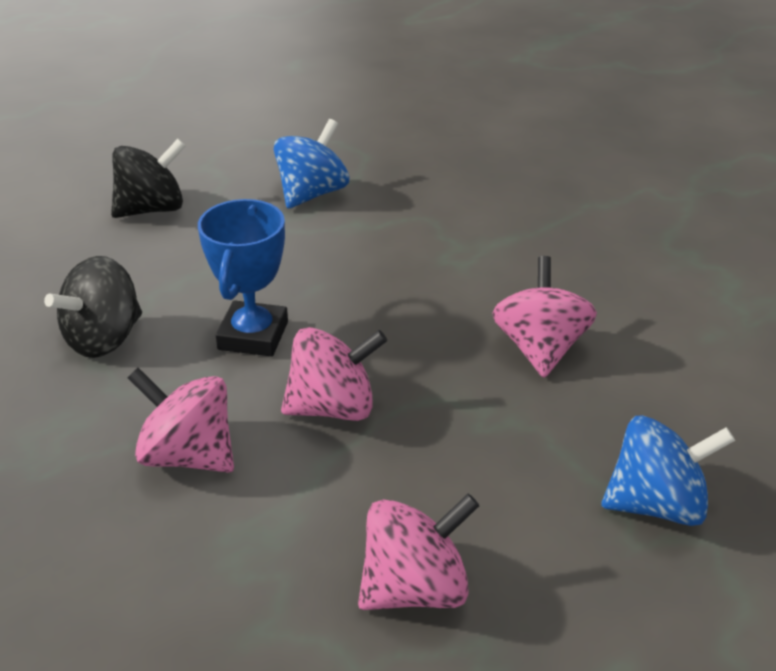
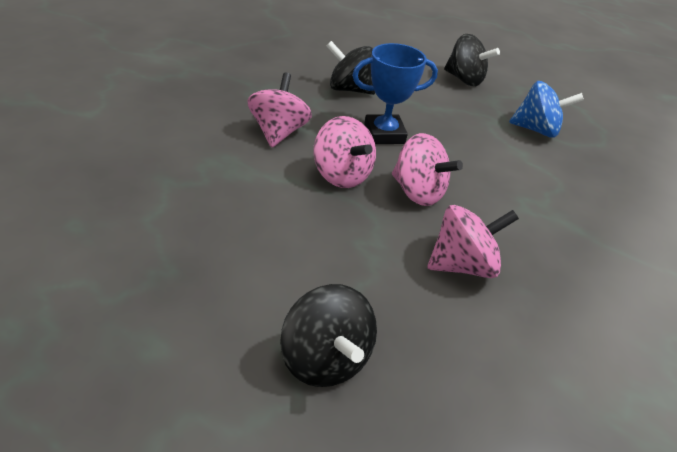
camera: 65 degrees right, 5 degrees up
pink spinning top [358,494,480,610] -> pink spinning top moved to [392,133,463,206]
blue spinning top [601,415,735,526] -> black spinning top [280,284,377,387]

